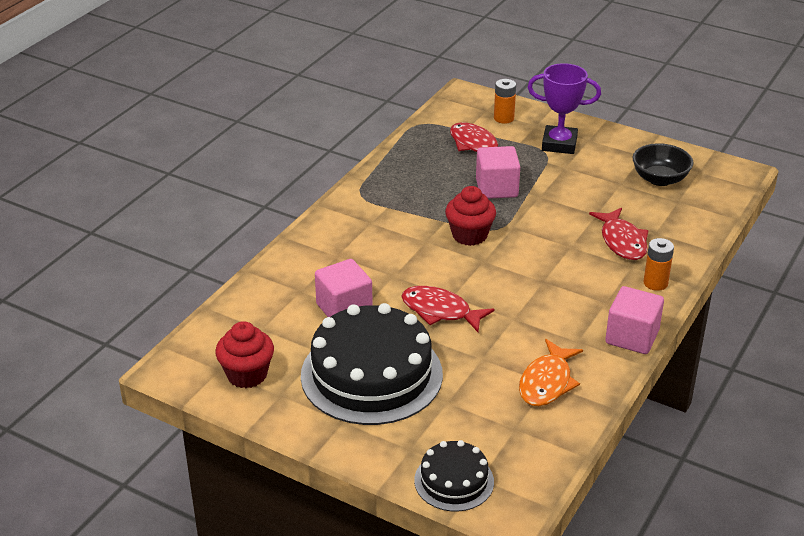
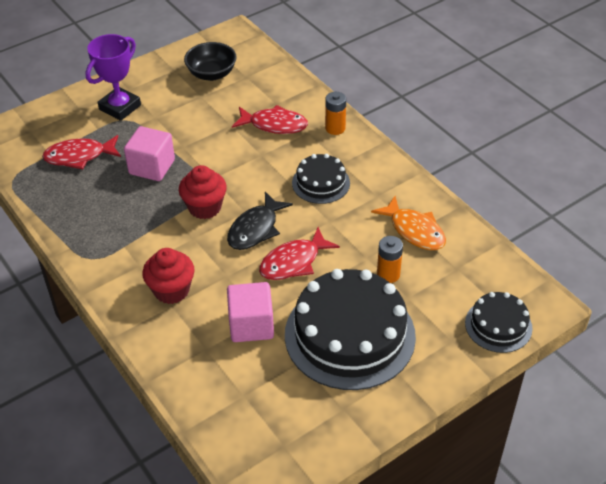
camera: 65 degrees left, 10 degrees up
red cupcake [215,321,274,388] -> red cupcake moved to [142,248,195,304]
orange battery [494,79,516,124] -> orange battery moved to [377,236,403,283]
pink cube [605,286,664,354] -> none
none -> black fish [227,192,293,250]
none -> black cake [292,154,350,204]

